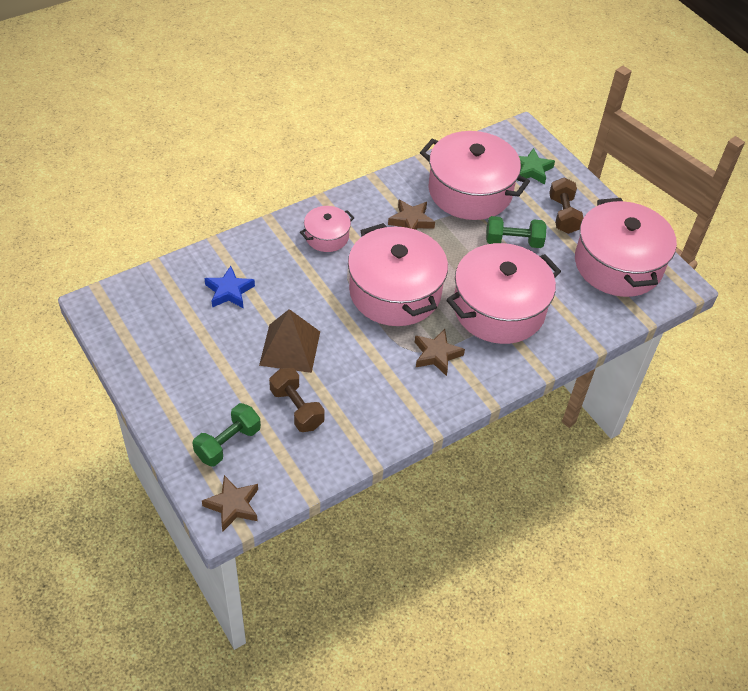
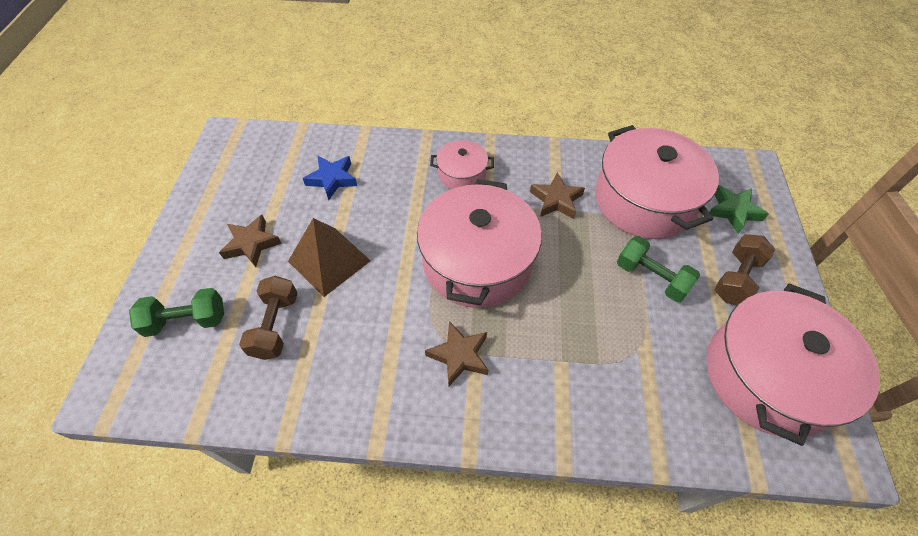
camera: 40 degrees right, 5 degrees up
brown star [202,475,258,532] -> brown star moved to [219,215,282,267]
pink pot [446,243,561,344] -> none

